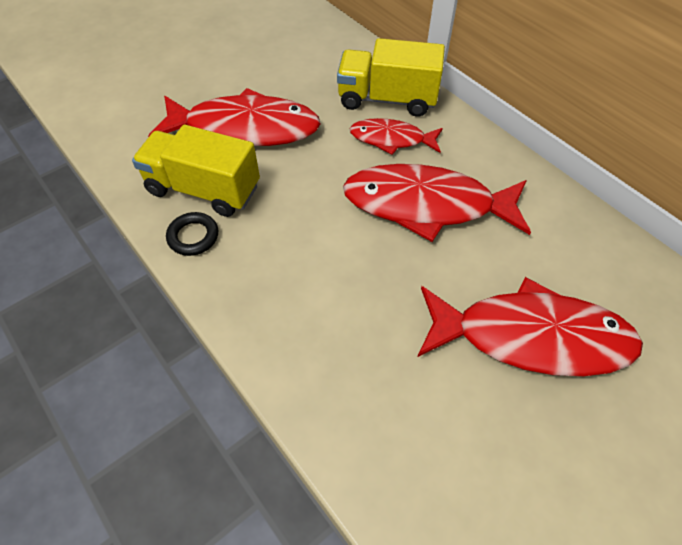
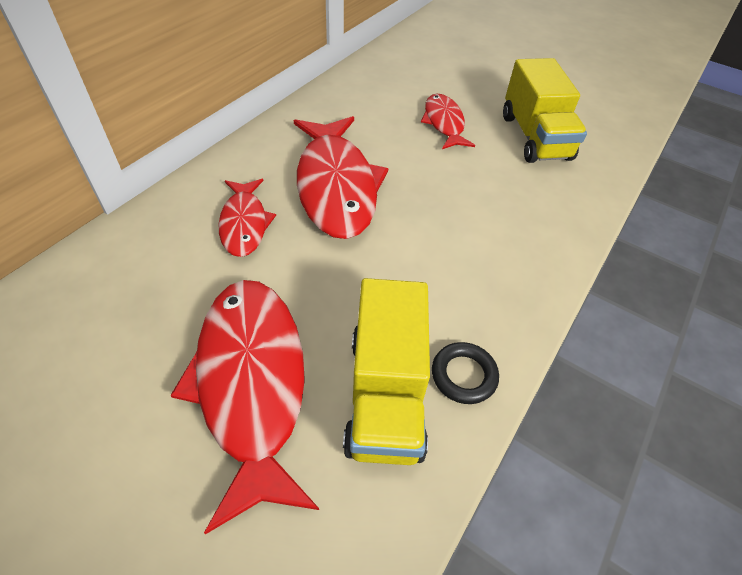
camera: 110 degrees left, 5 degrees down
yellow truck [337,38,445,117] -> yellow truck moved to [503,58,587,163]
red fish [418,277,643,376] -> red fish [421,93,475,149], size x0.55

